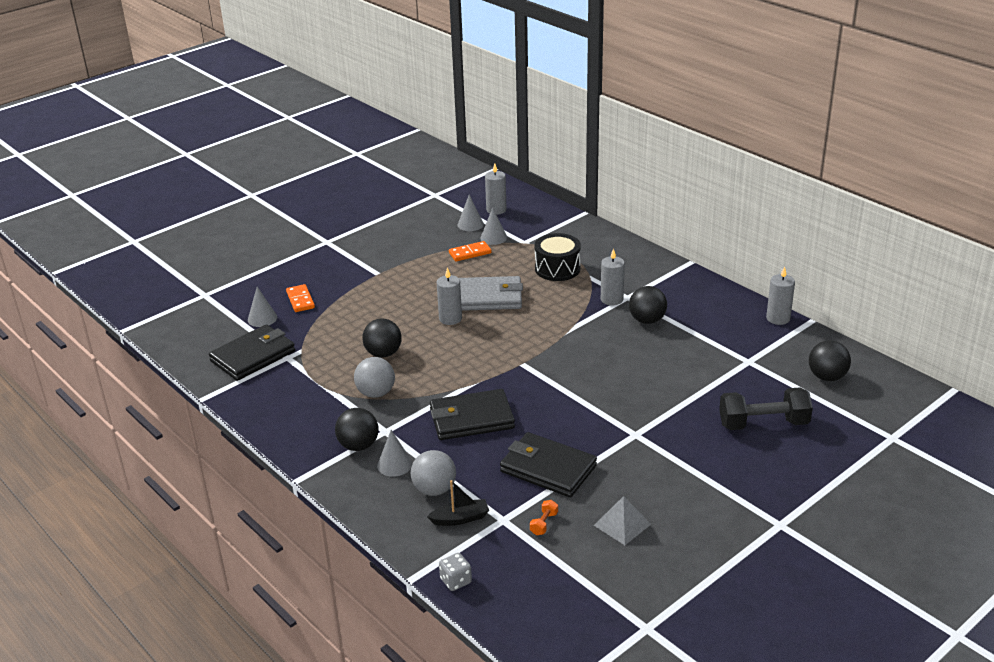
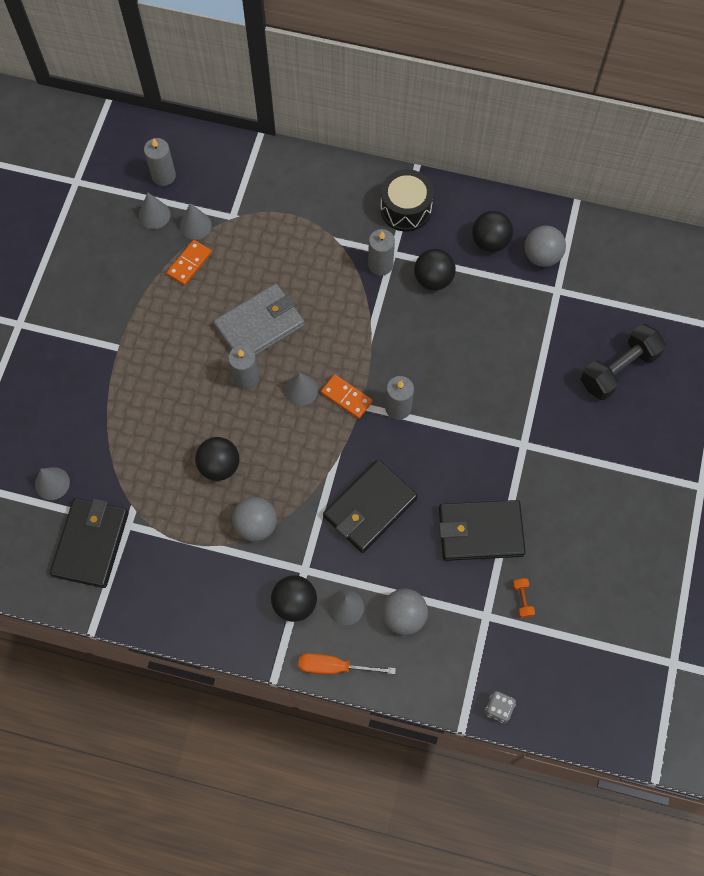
camera: 35 degrees left, 35 degrees up
orange domino [286,284,315,312] -> orange domino moved to [321,374,373,419]
black boat [427,480,489,526] -> none
black drum [535,233,581,281] -> black drum moved to [380,169,434,232]
grey pyramid [594,496,651,545] -> none
grey candle [766,266,795,325] -> grey candle moved to [385,376,414,420]
black ball [809,340,851,381] -> black ball moved to [472,211,513,252]
none -> grey cone [284,373,318,406]
none -> orange screwdriver [298,653,396,674]
none -> grey ball [525,225,566,267]

